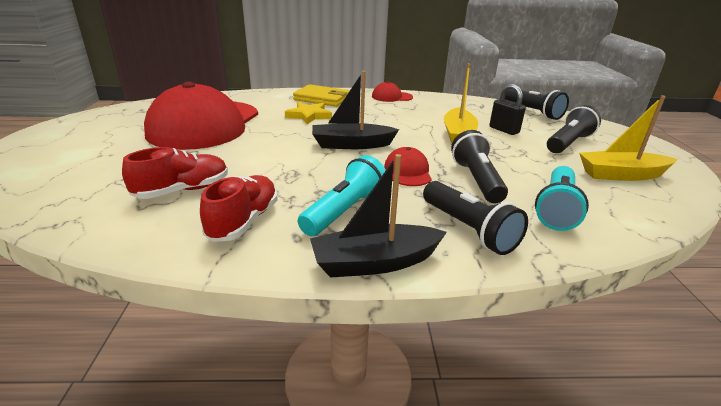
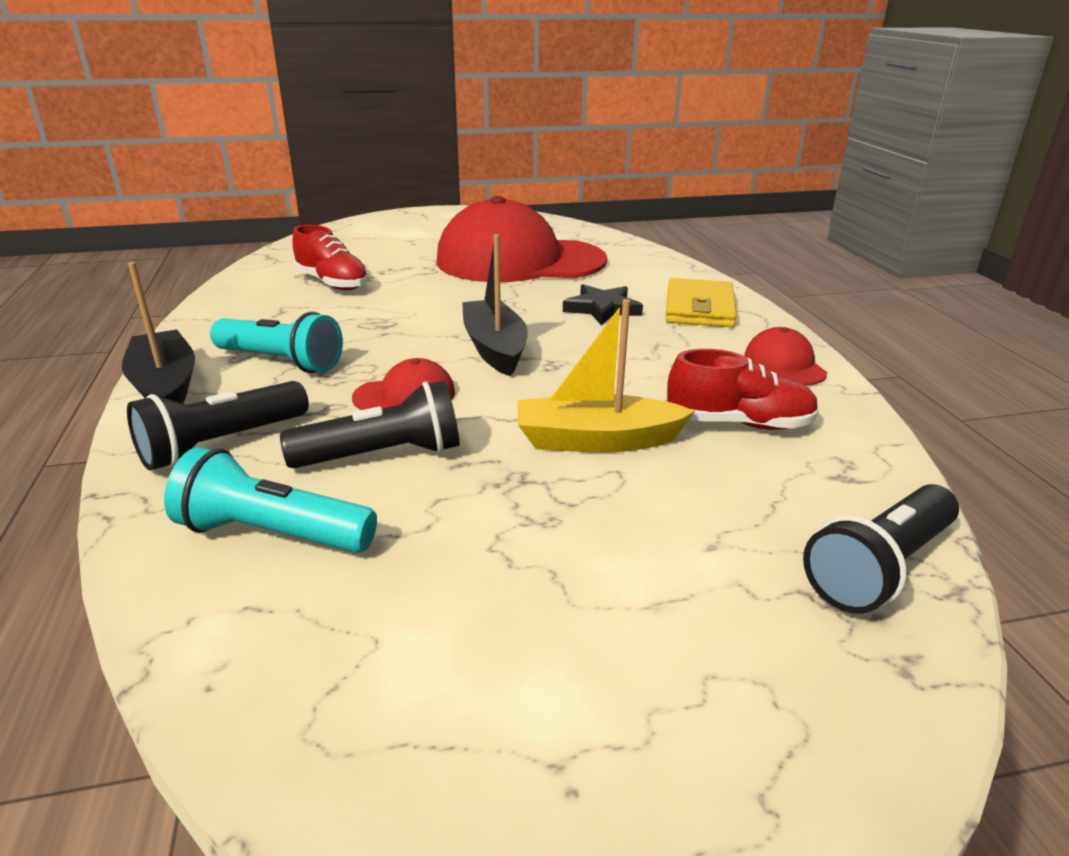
camera: 80 degrees right, 0 degrees up
red shoe [200,175,278,242] -> red shoe moved to [667,349,819,430]
yellow star [285,102,332,124] -> black star [563,284,643,325]
black padlock [489,84,526,135] -> none
black flashlight [547,105,601,153] -> none
yellow boat [579,95,678,181] -> none

